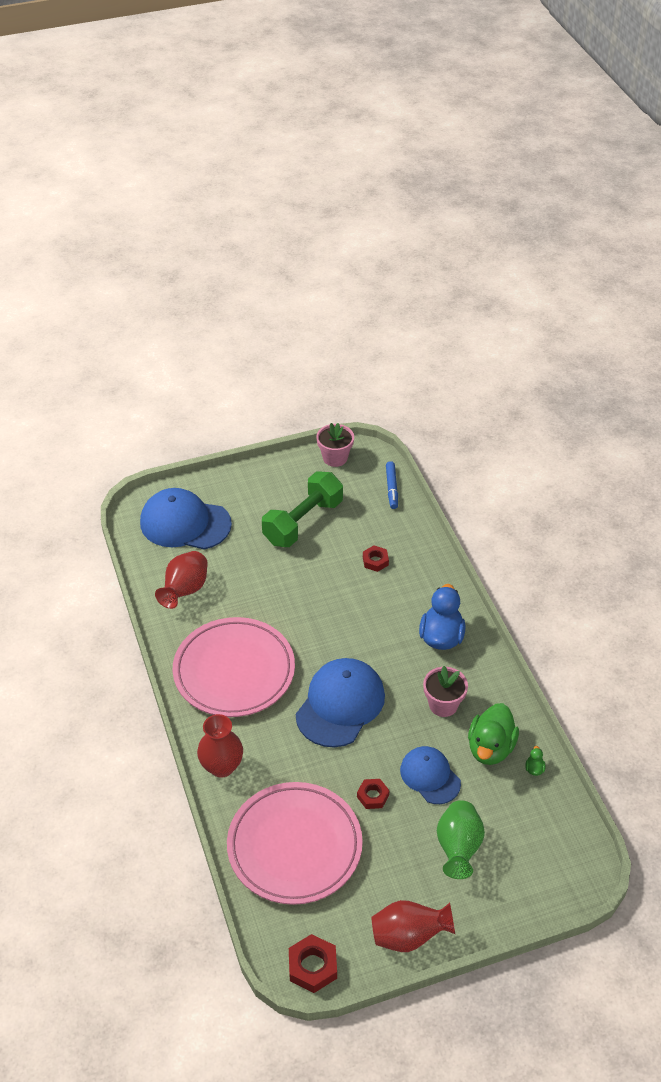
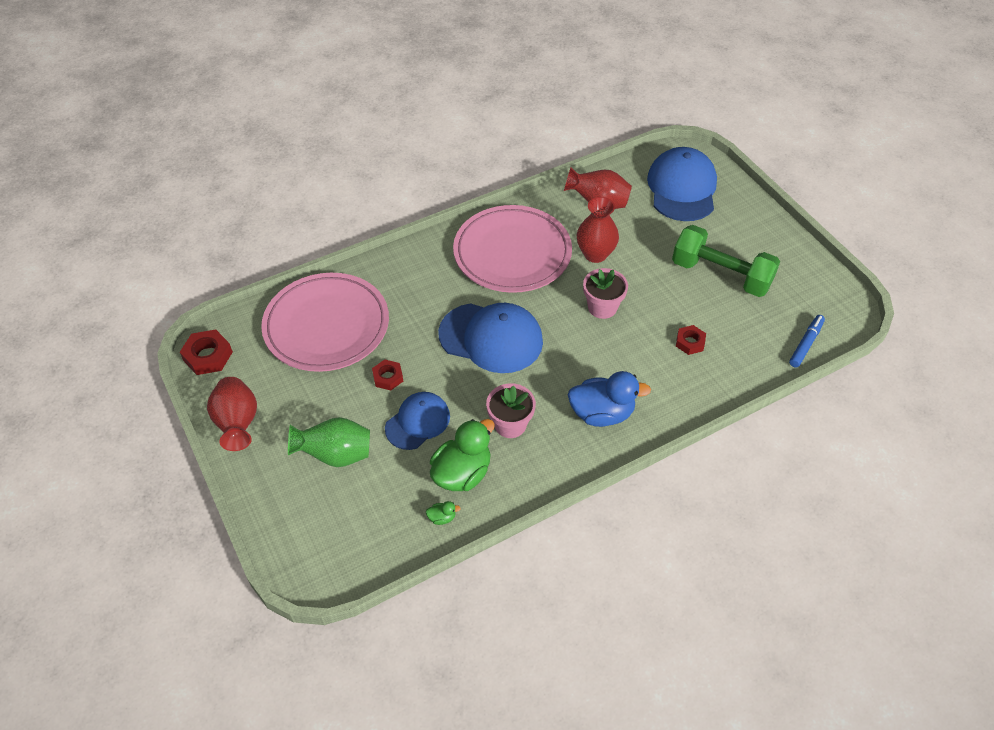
camera: 80 degrees right, 5 degrees up
red vase [197,714,243,778] -> red vase moved to [577,197,619,263]
pink flower pot [316,423,354,467] -> pink flower pot moved to [583,268,628,319]
blue marker [386,461,398,509] -> blue marker turned 135 degrees clockwise [789,315,825,367]
green duck [468,703,519,765] -> green duck turned 120 degrees clockwise [430,419,494,491]

